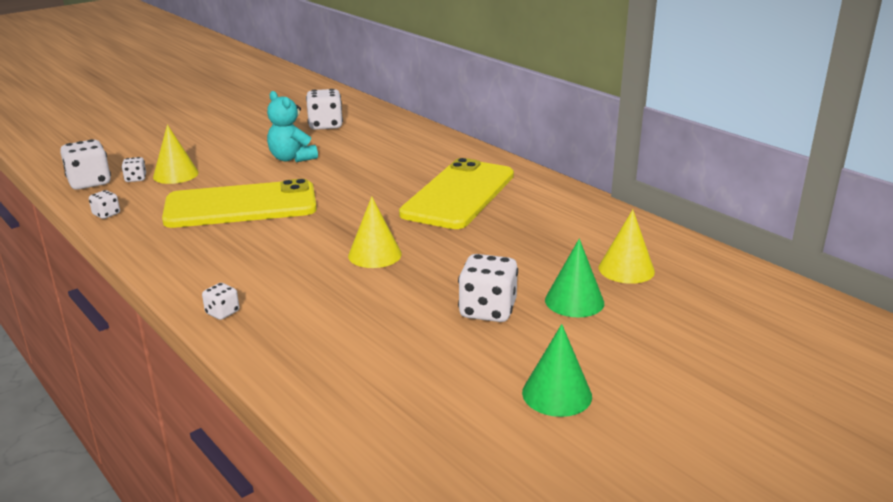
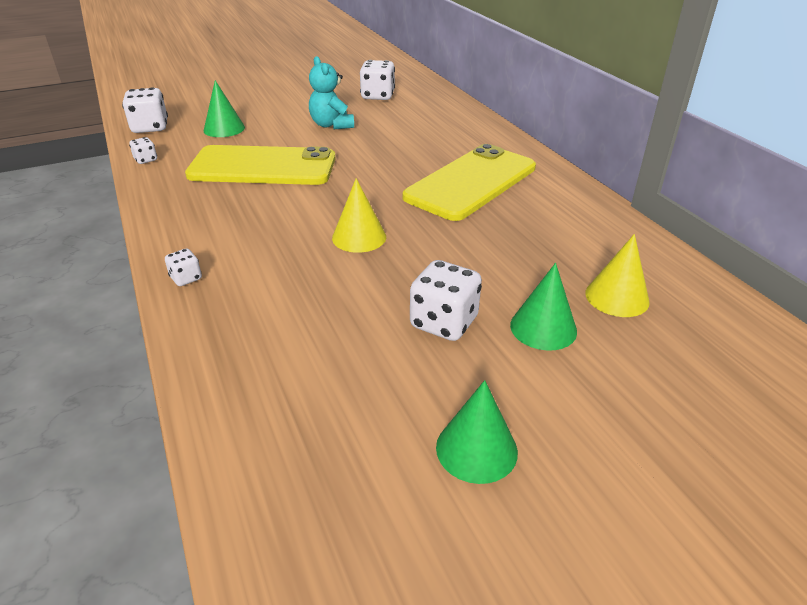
camera: 15 degrees right, 10 degrees up
white dice [121,157,146,182] -> none
yellow cone [153,124,199,184] -> green cone [204,80,245,137]

